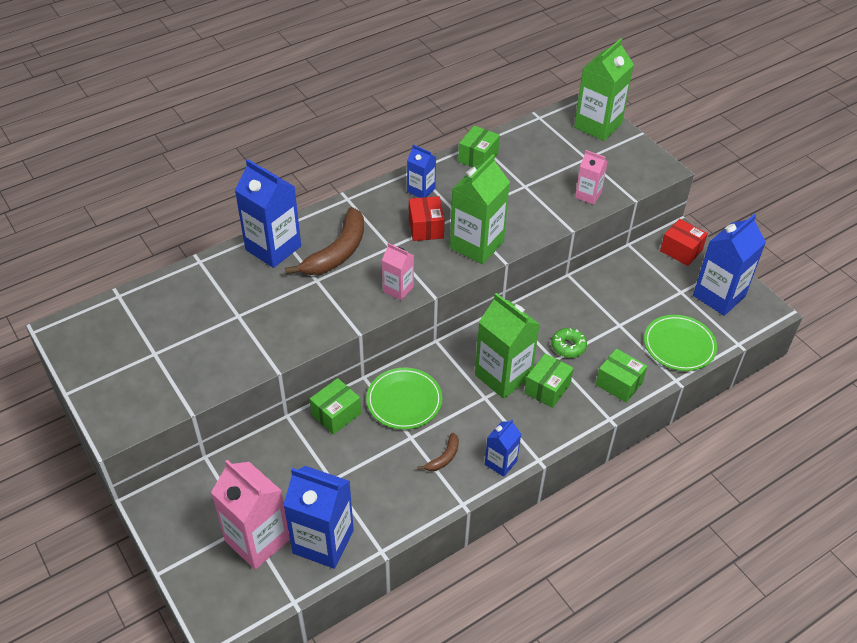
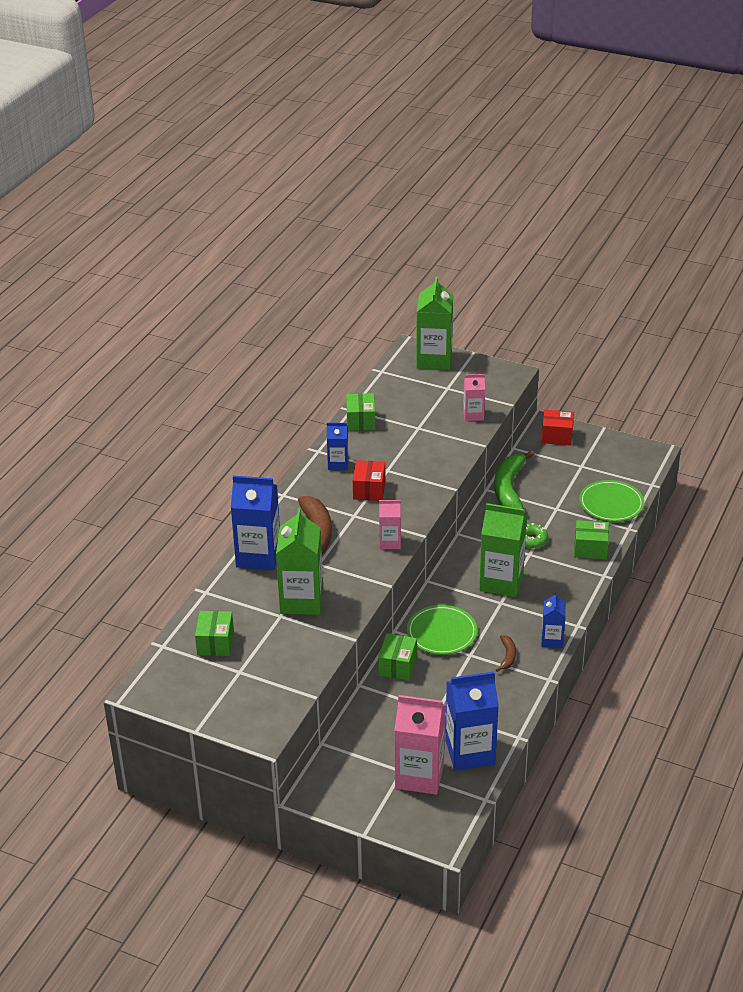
camera: 30 degrees left, 10 degrees down
red box [409,196,445,241] -> red box turned 45 degrees clockwise [353,460,386,501]
green carton [450,154,510,264] -> green carton moved to [276,508,323,615]
green box [524,353,574,408] -> green box moved to [195,611,234,656]
blue carton [693,214,766,316] -> none
none -> green banana [494,450,534,509]

